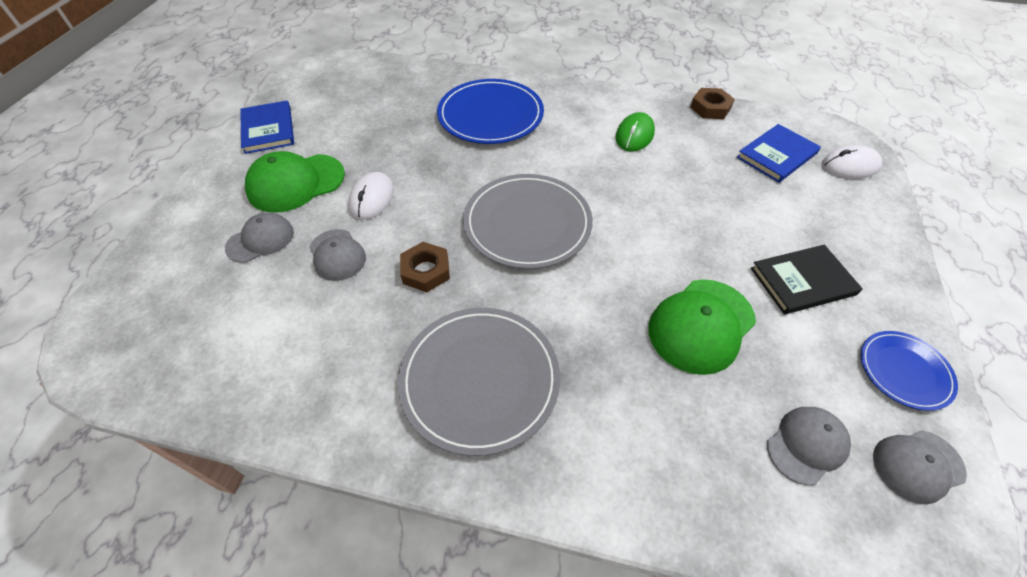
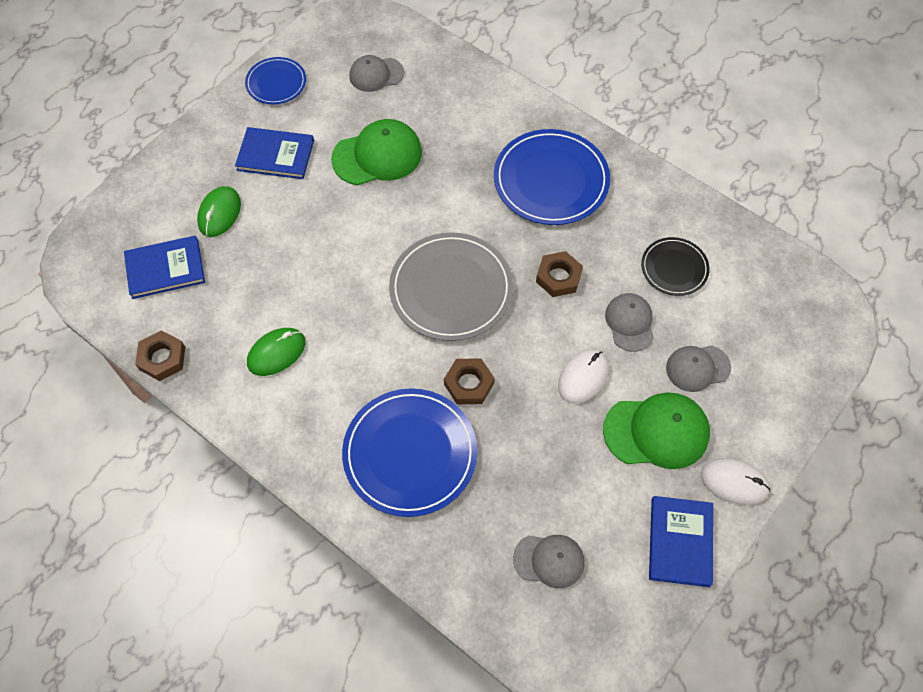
camera: 155 degrees left, 10 degrees up
grey plate [398,308,560,456] -> blue plate [494,129,610,225]
black book [751,245,863,315] -> blue book [235,127,314,179]
white mouse [822,145,882,179] -> white mouse moved to [701,458,770,505]
grey cap [873,430,967,504] -> grey cap moved to [513,535,585,588]
none -> green mouse [197,186,241,237]
none -> brown nut [444,358,495,404]
none -> black plate [641,237,710,296]

